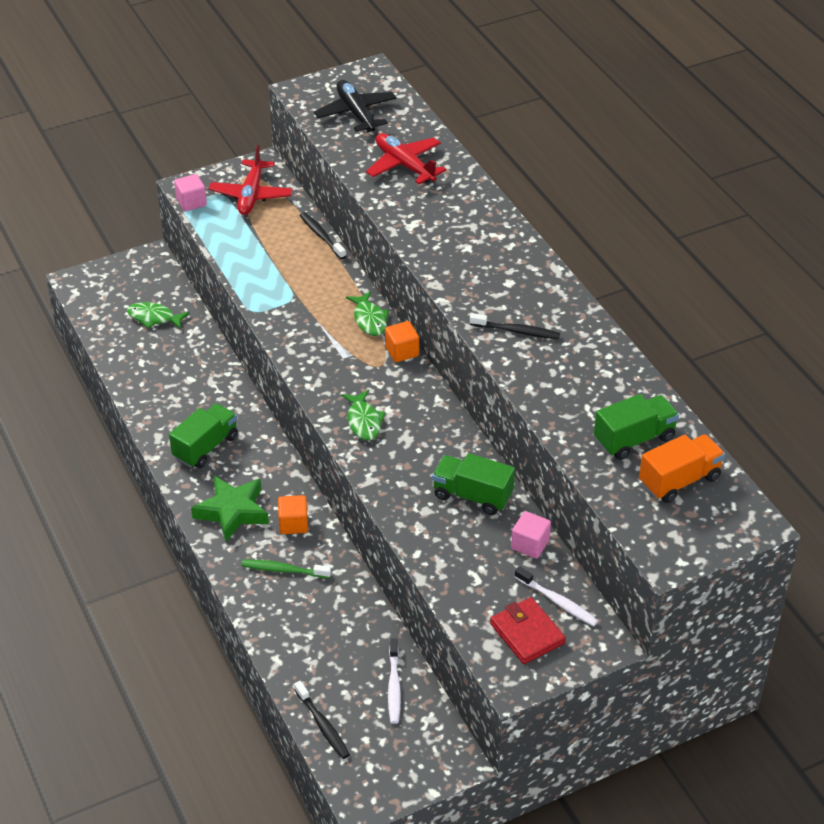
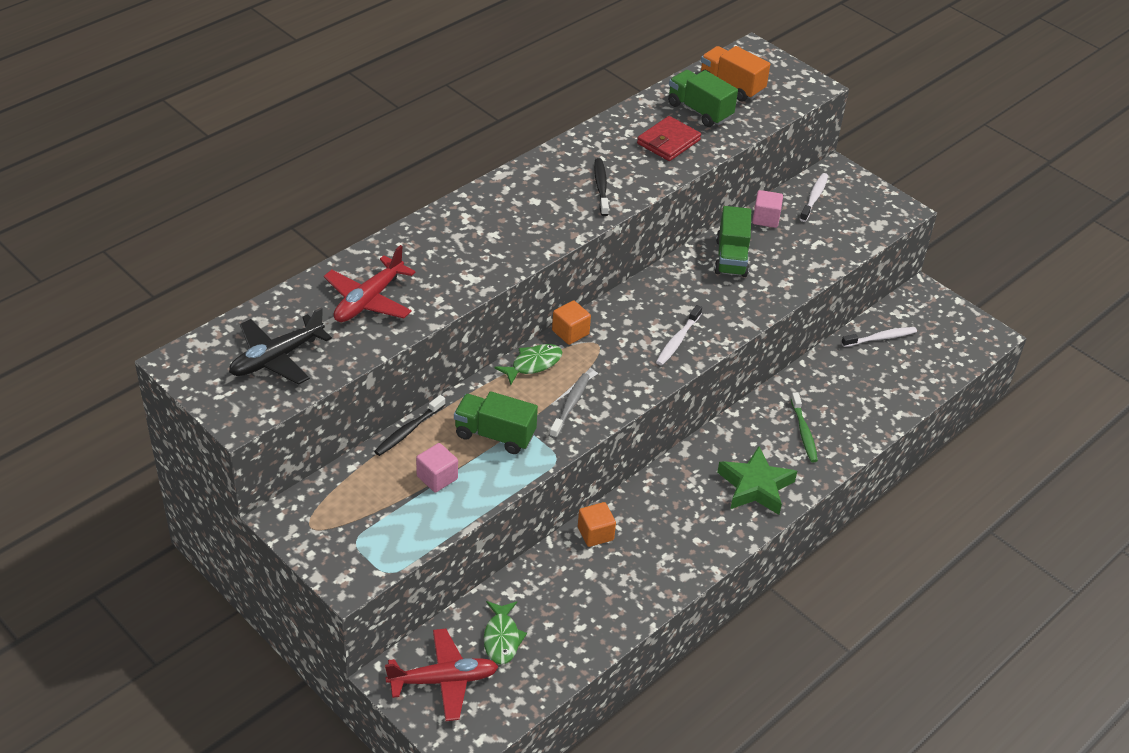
camera: 110 degrees left, 0 degrees up
green truck [169,403,238,468] -> green truck moved to [454,391,538,454]
pink cube [174,174,207,211] -> pink cube moved to [416,443,458,492]
red plane [209,145,293,215] -> red plane moved to [385,629,498,721]
orange cube [278,495,308,534] -> orange cube moved to [578,502,616,547]
black toothbrush [294,681,350,759] -> none
green fish [342,390,385,440] -> white toothbrush [656,305,702,366]
red wallet [490,597,566,664] -> red wallet moved to [637,116,701,161]
none -> grey toothbrush [549,373,590,439]

